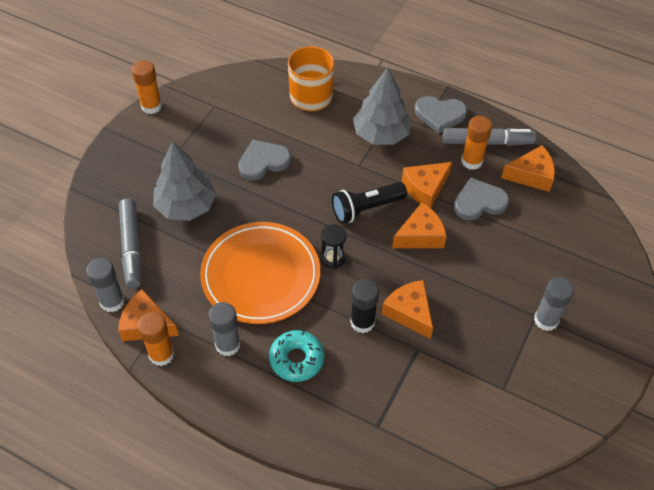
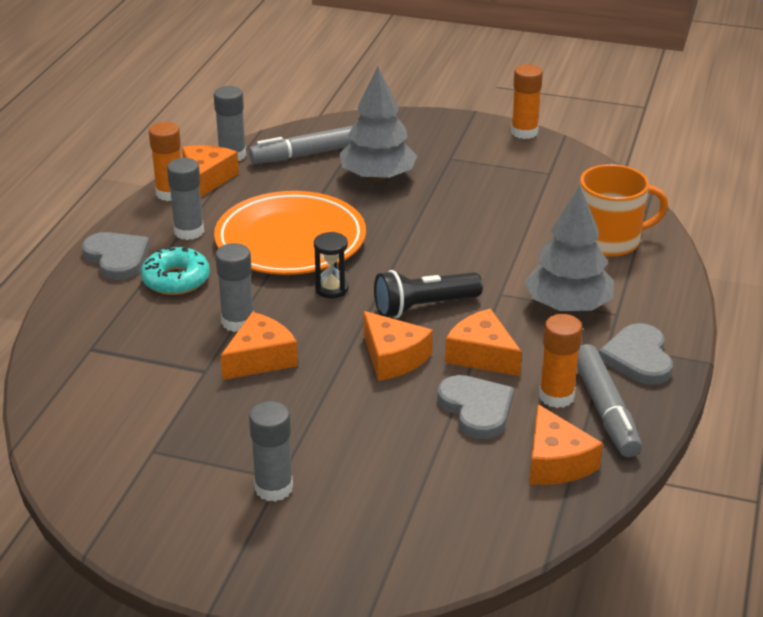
camera: 80 degrees right, 20 degrees down
grey heart [238,140,291,181] -> grey heart moved to [82,232,150,280]
black flashlight [332,182,407,224] -> black flashlight turned 75 degrees counterclockwise [374,270,483,318]
black glue stick [350,279,379,333] -> grey glue stick [215,243,254,332]

